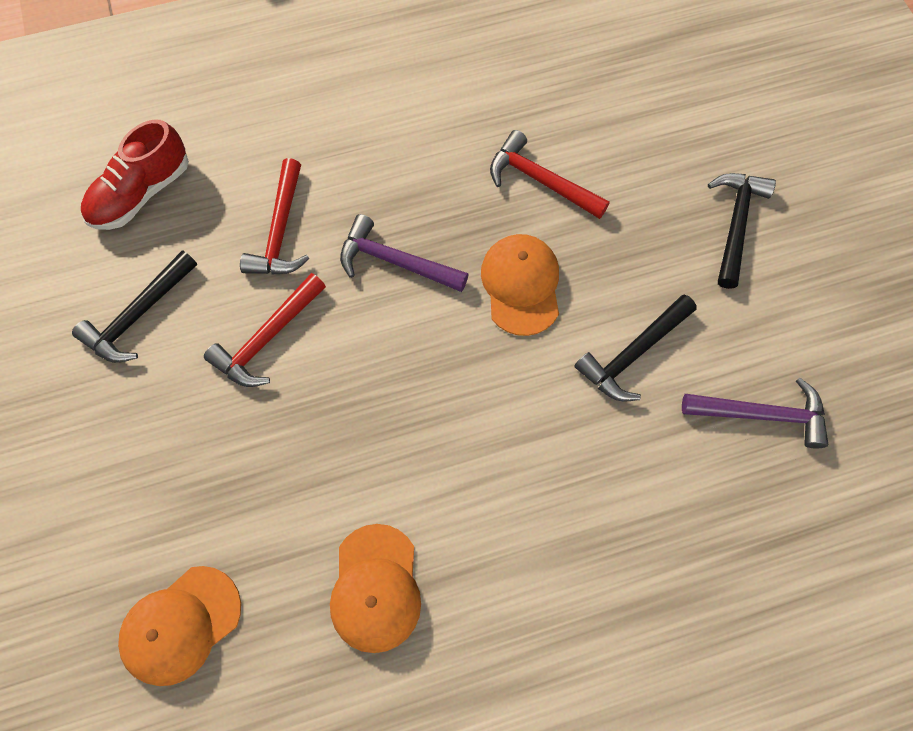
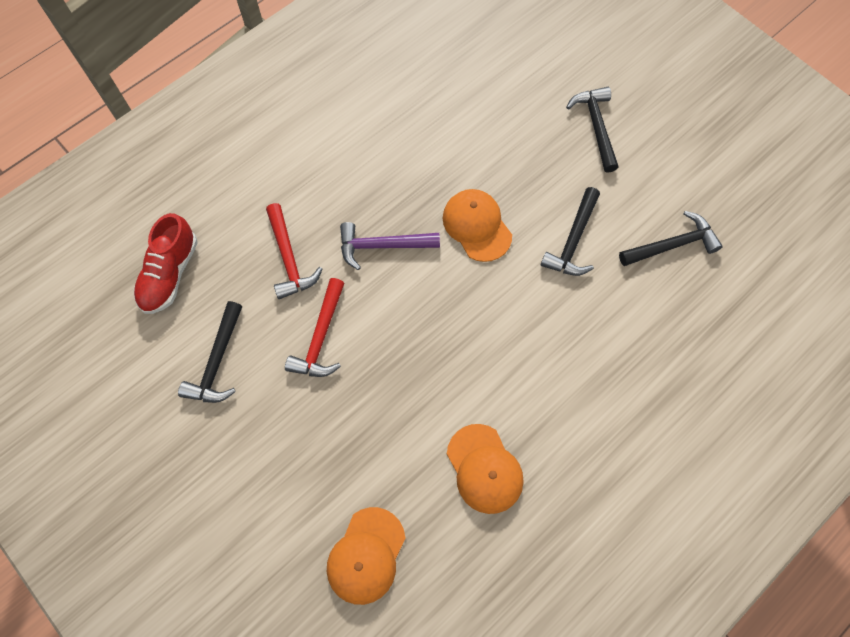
camera: 25 degrees left, 0 degrees up
red hammer [490,130,610,219] -> none
purple hammer [682,378,828,449] -> black hammer [619,211,723,266]

